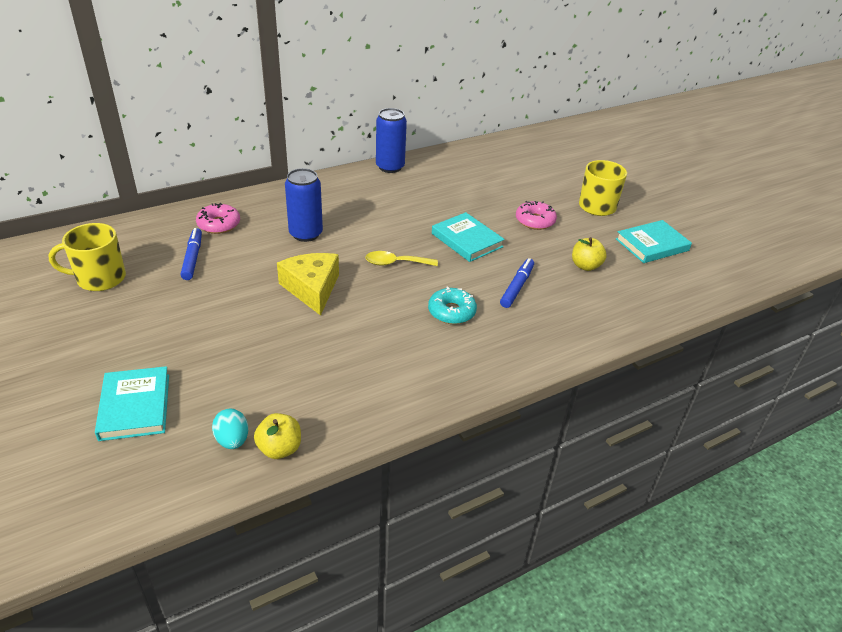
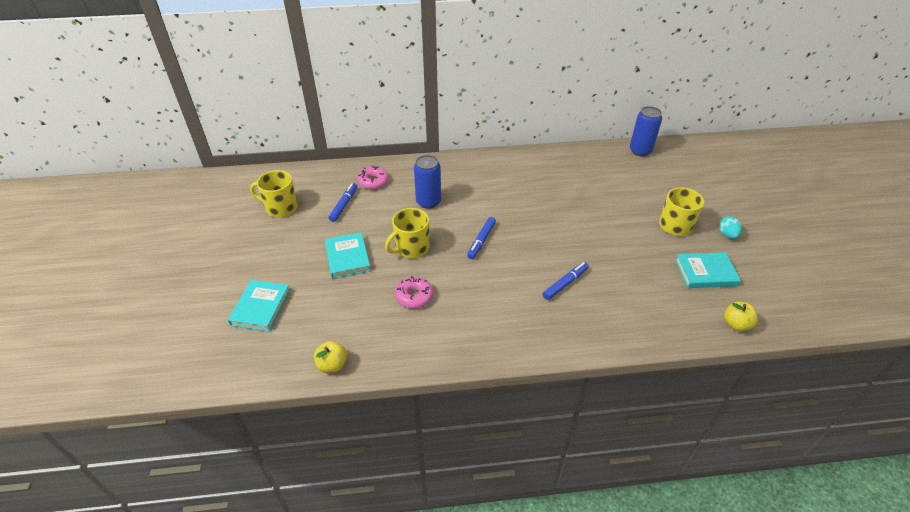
camera: 25 degrees right, 5 degrees up
turquoise egg [212,409,248,449] -> turquoise egg moved to [719,216,742,239]
yellow cheese [277,253,339,316] -> yellow mug [385,208,430,258]
yellow spoon [365,251,438,266] -> blue marker [467,217,496,259]
blue can [376,108,407,173] -> blue can moved to [630,106,662,156]
turquoise donut [428,286,477,324] -> none
turquoise book [432,212,505,262] -> turquoise book moved to [325,232,371,279]
pink donut [516,201,557,230] -> pink donut moved to [395,276,433,308]
yellow apple [572,237,607,271] -> yellow apple moved to [724,301,758,331]

